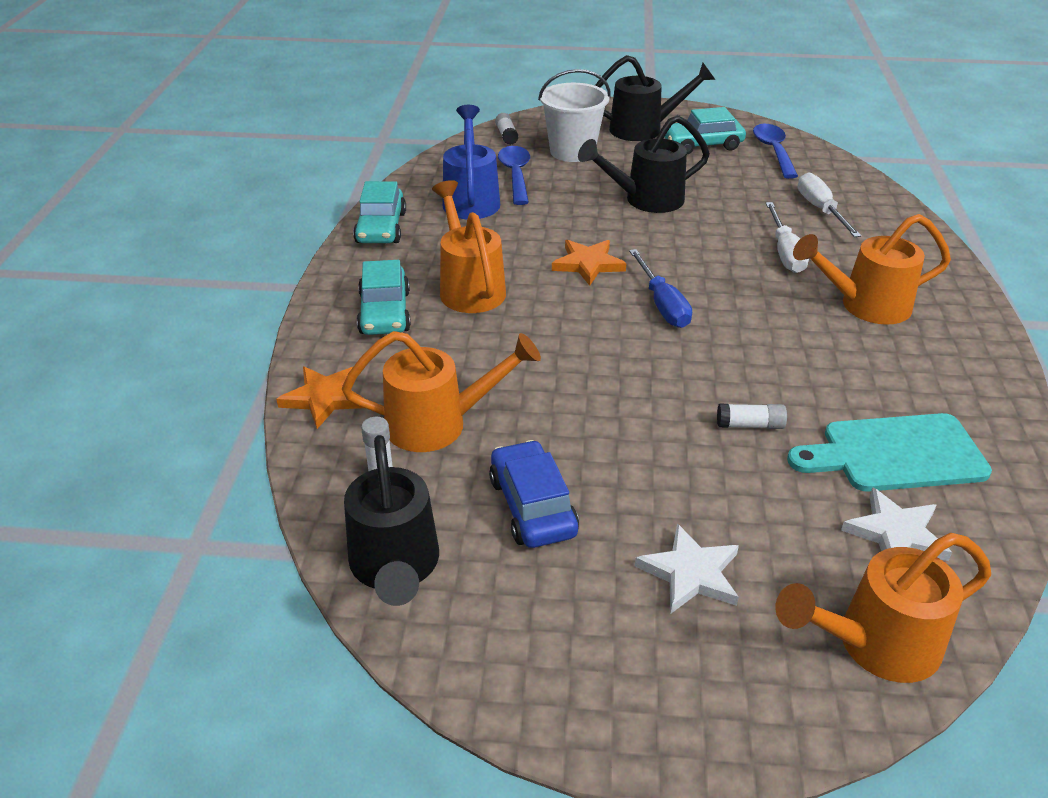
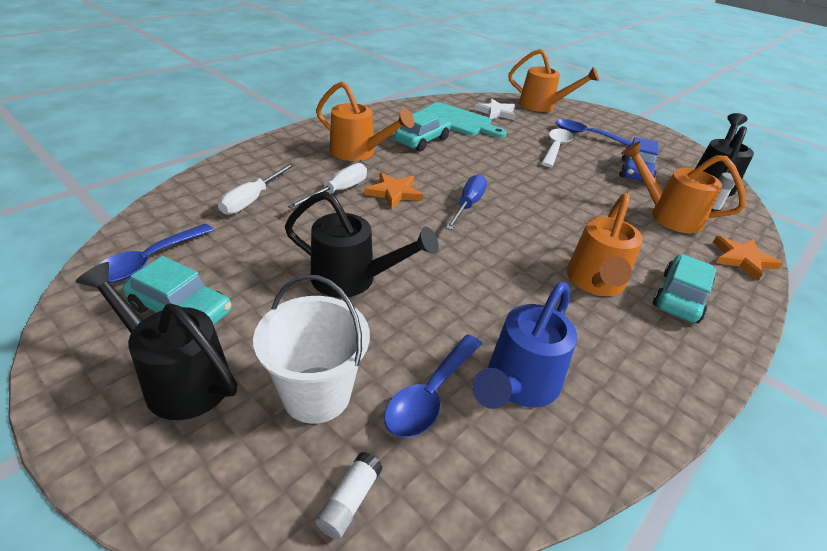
camera: 145 degrees left, 0 degrees up
turquoise car [353,181,406,243] -> turquoise car moved to [394,111,451,151]
orange star [552,240,626,286] -> orange star moved to [364,173,423,209]
white star [635,523,739,613] -> blue spoon [556,119,632,146]
white glue stick [717,404,787,429] -> none
none -> white spoon [541,129,573,167]

